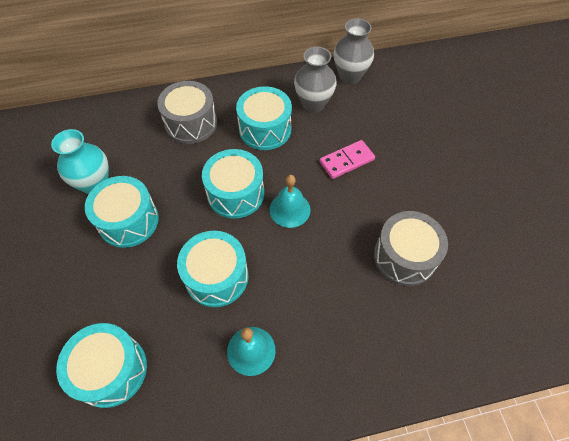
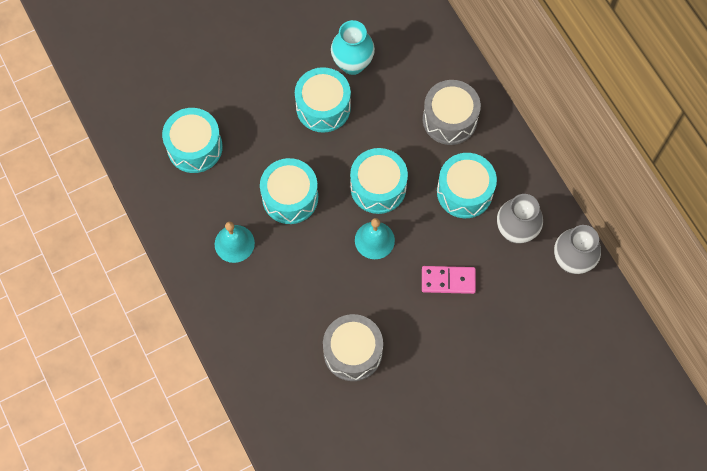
camera: 75 degrees right, 10 degrees up
pink domino [319,140,375,179] -> pink domino turned 45 degrees counterclockwise [422,266,476,294]

